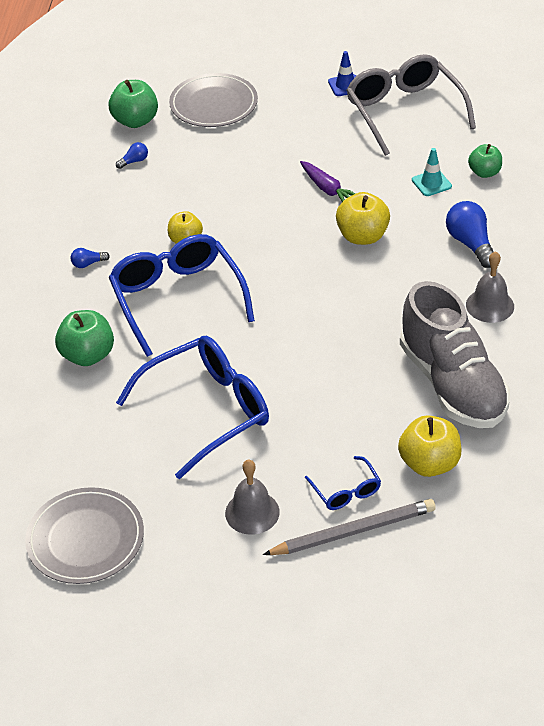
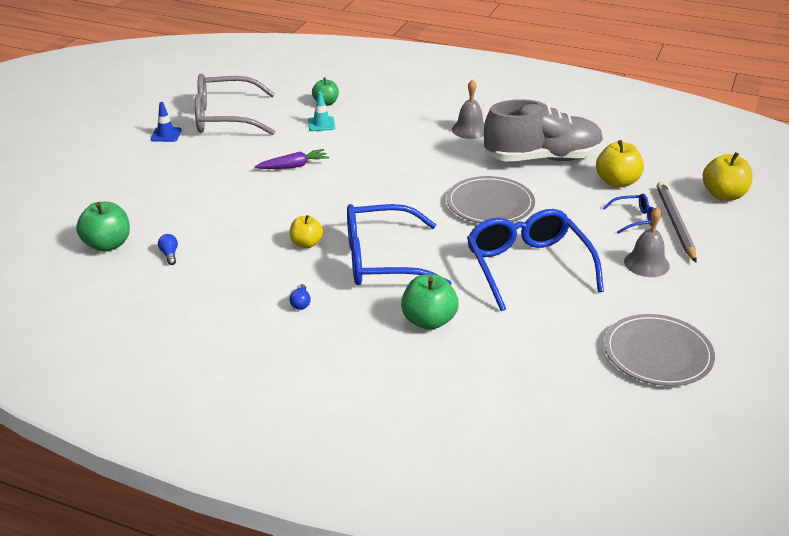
camera: 75 degrees left, 10 degrees down
grey plate [169,73,258,127] -> grey plate moved to [447,176,535,223]
yellow apple [336,192,390,245] -> yellow apple moved to [703,152,753,201]
blue light bulb [446,201,494,268] -> none

